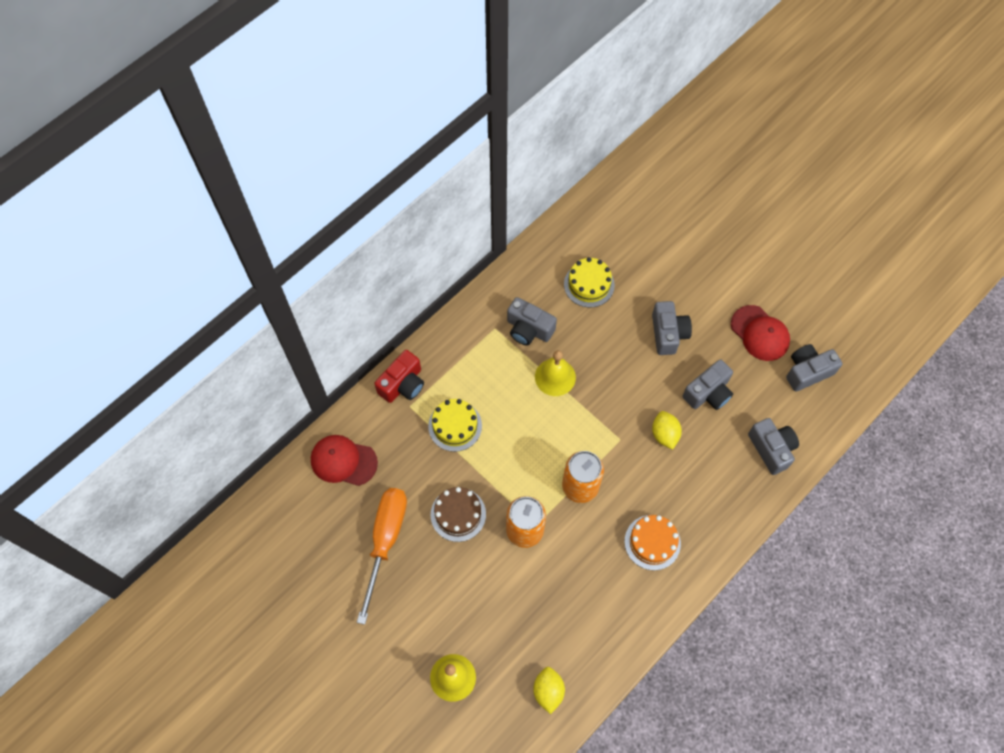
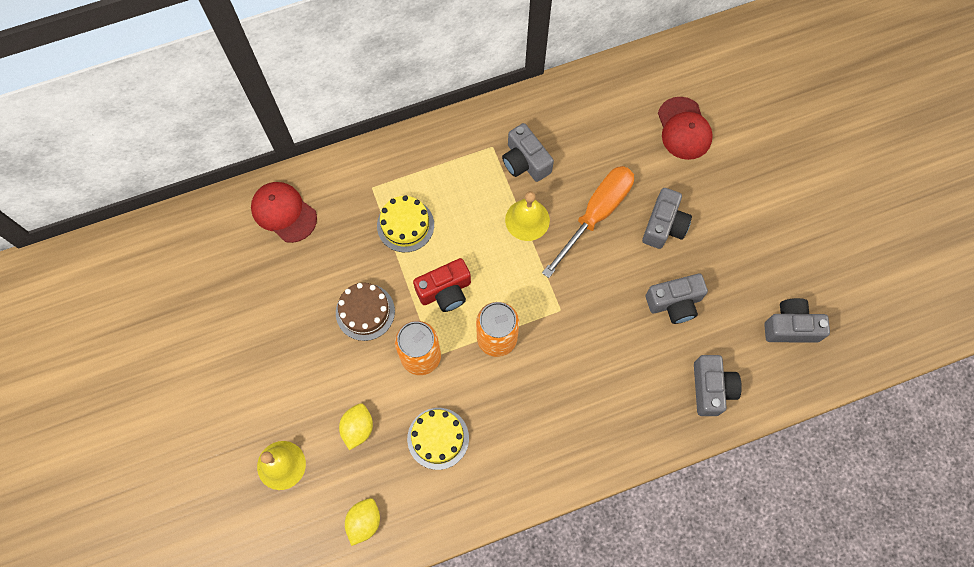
camera: 25 degrees right, 5 degrees up
orange screwdriver [357,488,407,625] -> orange screwdriver moved to [542,166,634,278]
red camera [374,350,424,403] -> red camera moved to [413,258,471,312]
yellow cake [564,257,615,307] -> yellow cake moved to [407,408,469,470]
orange cake [624,515,681,570] -> none
yellow lemon [652,411,682,450] -> yellow lemon moved to [339,403,373,450]
red cap [731,305,790,361] -> red cap moved to [658,97,713,160]

